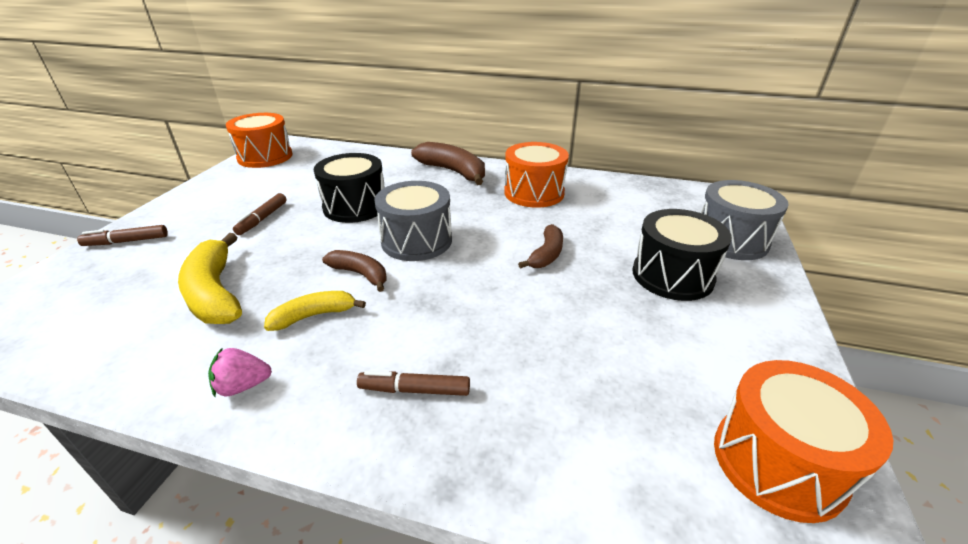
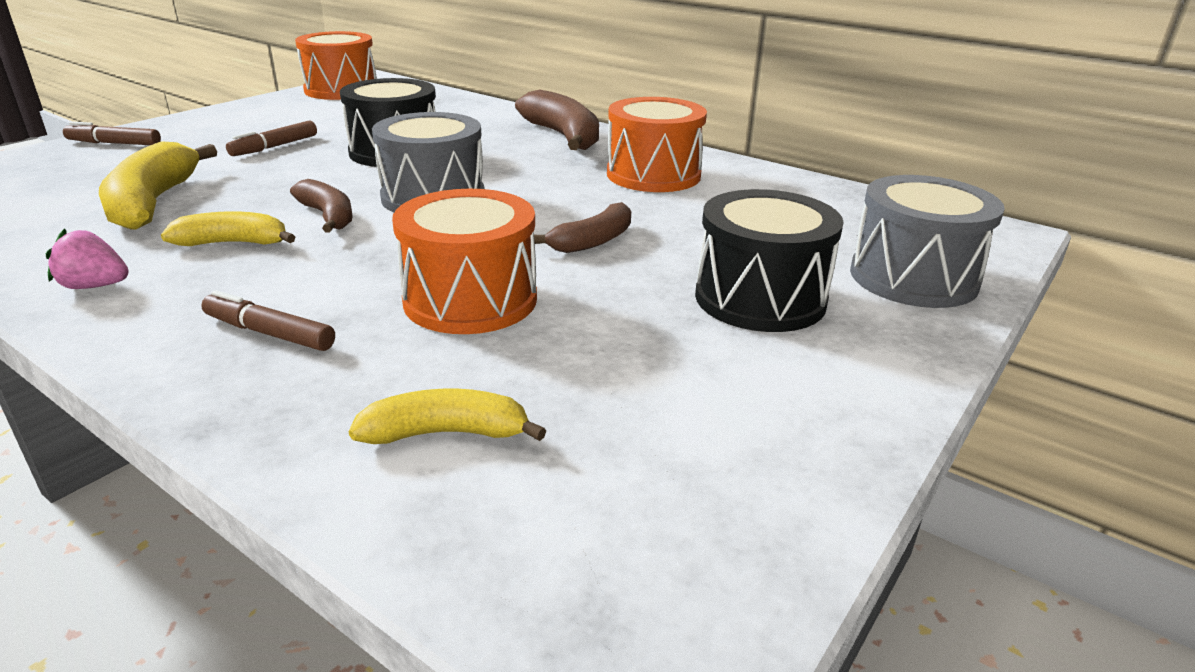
camera: 20 degrees right, 5 degrees down
orange drum [714,360,893,523] -> orange drum moved to [392,189,537,334]
none -> yellow banana [349,389,546,444]

